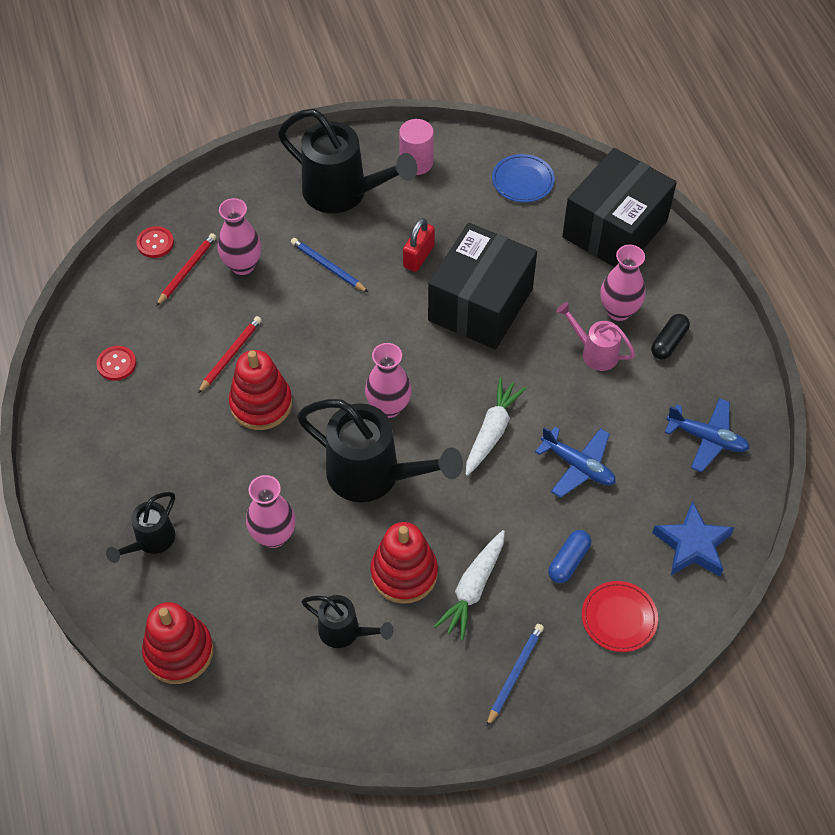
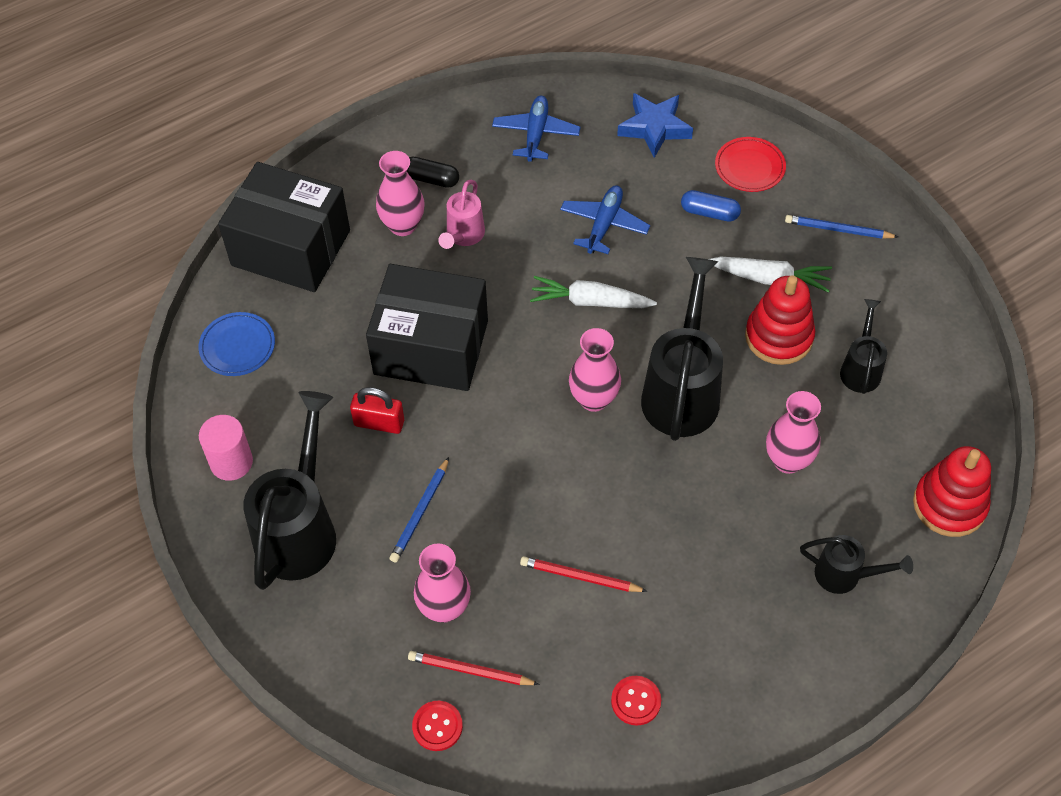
camera: 105 degrees left, 0 degrees up
red stacking toy [229,350,292,430] -> none

